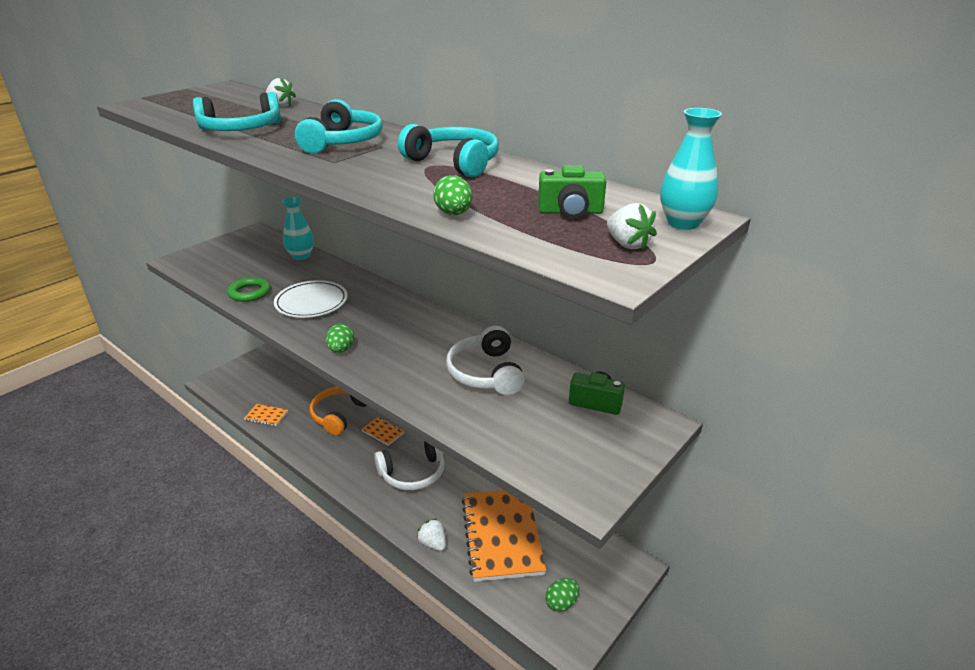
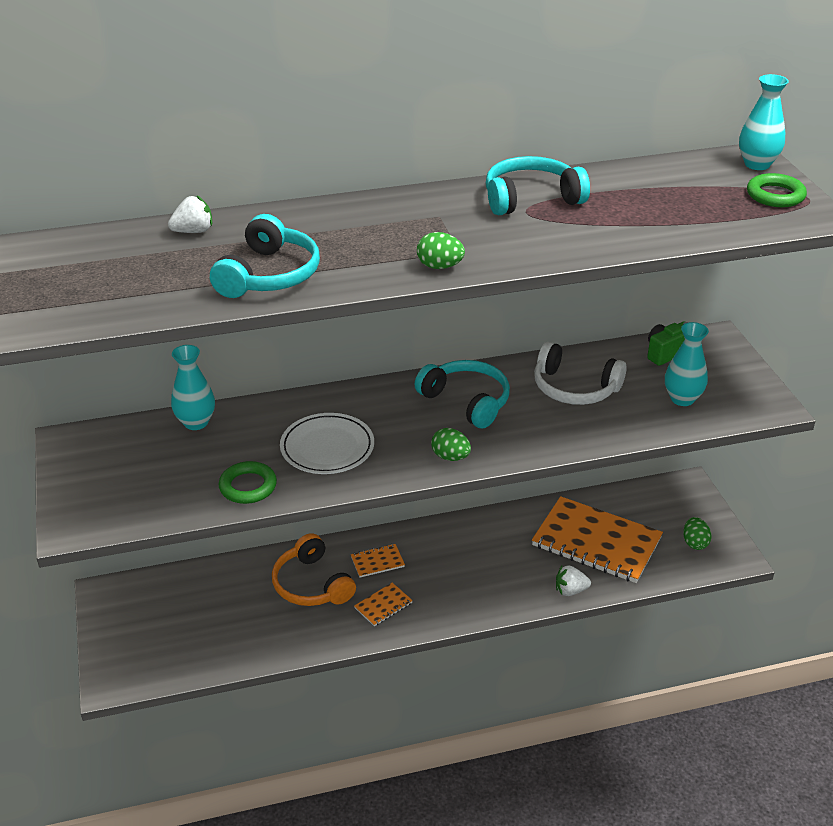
camera: 55 degrees left, 5 degrees up
orange notebook [244,404,288,426] -> orange notebook moved to [354,583,413,626]
turquoise headphones [295,99,383,154] -> turquoise headphones moved to [415,360,510,429]
white headphones [374,441,445,490] -> none
green egg [433,175,472,215] -> green egg moved to [417,232,465,269]
green camera [538,165,606,218] -> none
white strawberry [607,203,657,250] -> green ring [747,173,807,207]
none -> turquoise vase [665,322,709,406]

